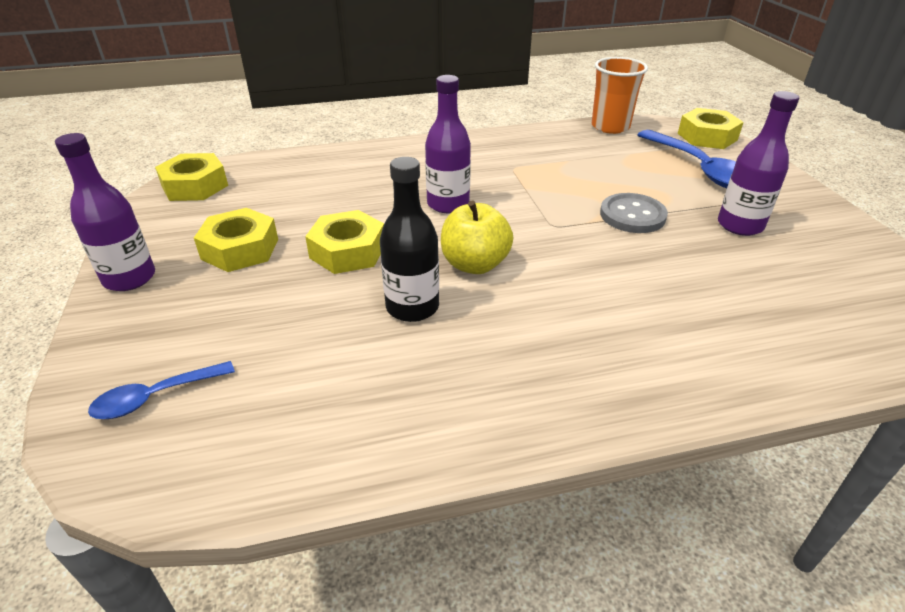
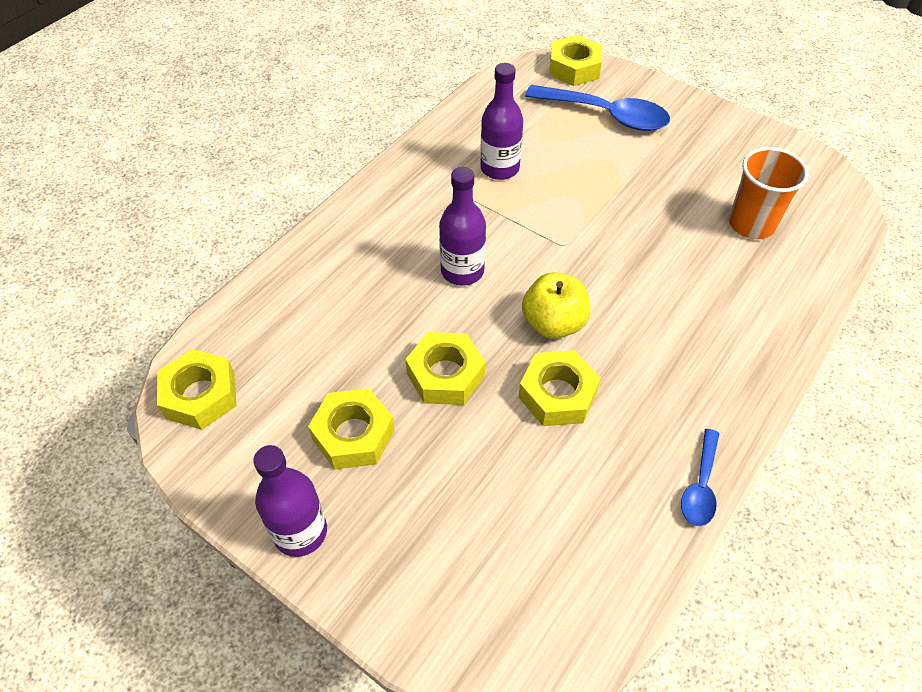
camera: 40 degrees left, 15 degrees up
blue spoon [88,361,235,419] -> blue spoon moved to [681,429,720,526]
black bottle [380,157,439,322] -> yellow nut [518,350,601,426]
orange cup [592,57,648,134] -> orange cup moved to [729,147,809,239]
grey button [600,193,668,233] -> none
purple bottle [718,91,799,236] -> purple bottle moved to [480,63,523,180]

